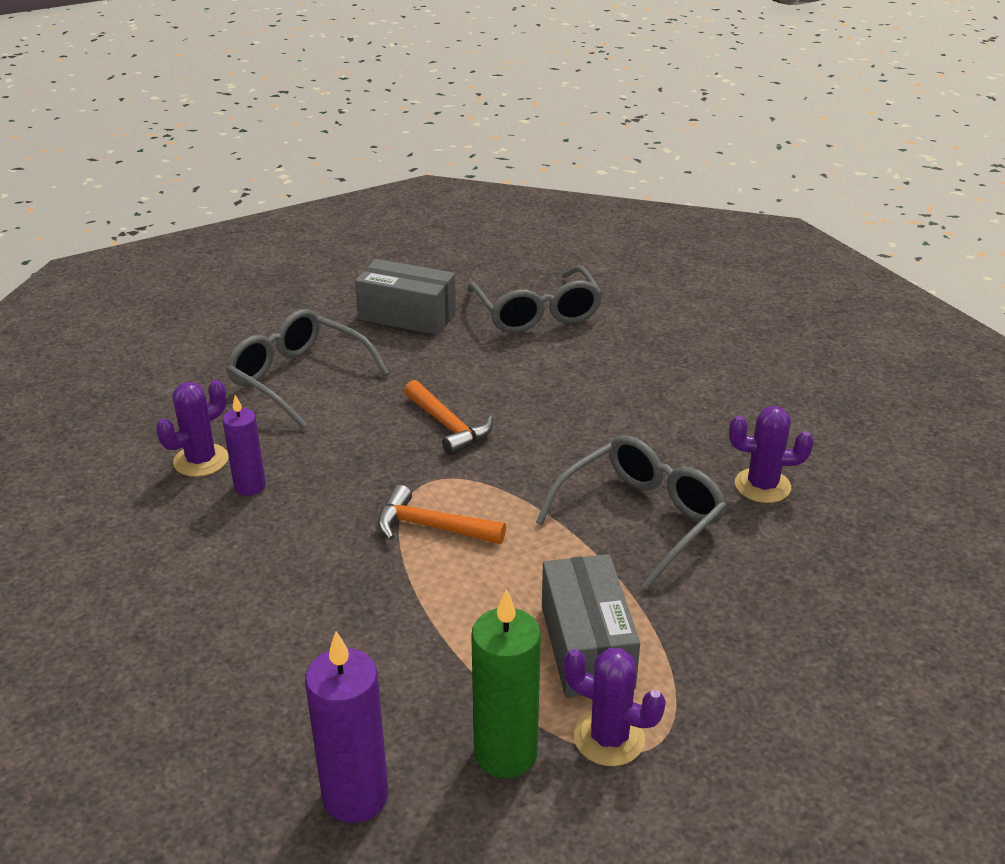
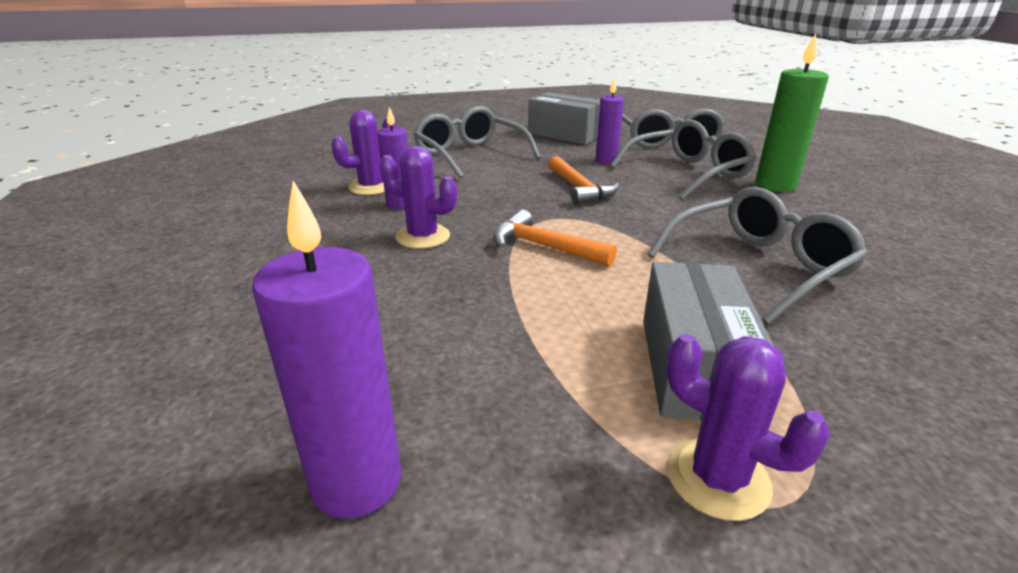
camera: 15 degrees right, 5 degrees down
green candle [471,589,541,778] -> green candle moved to [755,34,829,192]
purple cactus [729,406,814,503] -> purple cactus moved to [380,146,457,249]
none -> purple candle [595,78,624,164]
none -> grey glasses [610,119,756,200]

